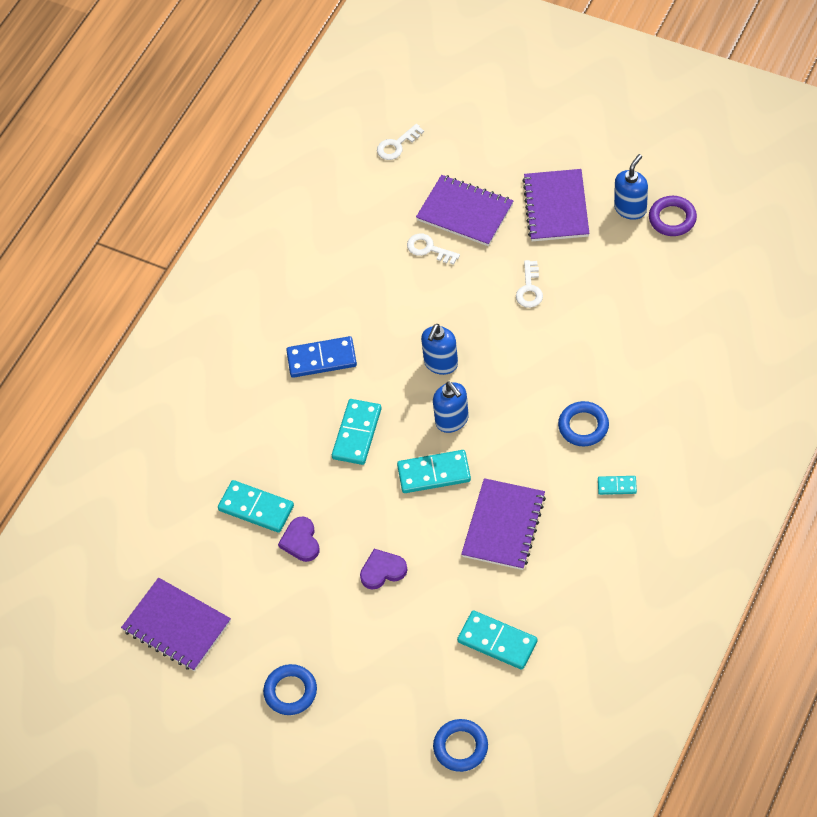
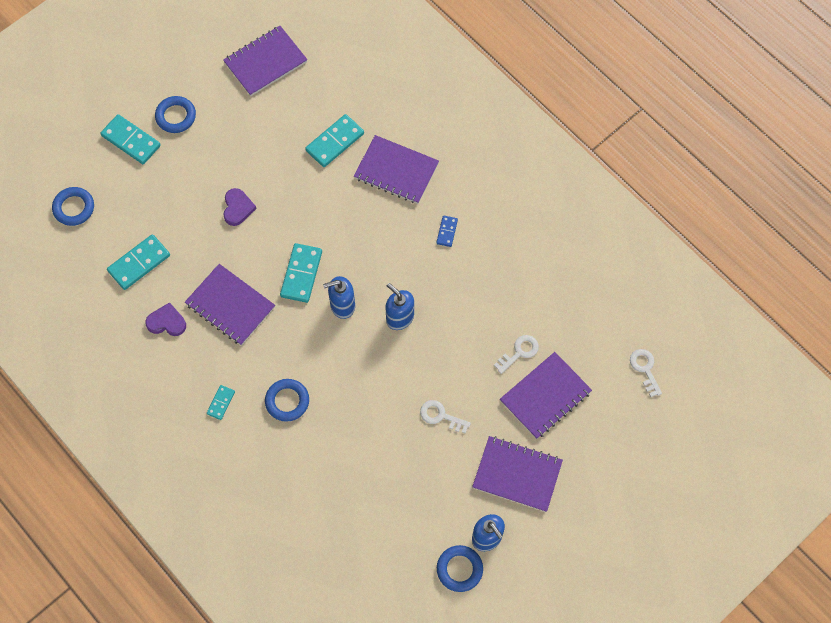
camera: 105 degrees right, 10 degrees up
purple heart [278,517,319,562] -> purple heart moved to [145,302,186,336]
blue domino [286,336,357,378] -> blue domino [436,216,458,247], size x0.54
turquoise domino [332,399,382,465] -> turquoise domino moved to [100,114,161,164]
purple ring [649,196,697,236] -> blue ring [437,545,483,592]
none -> purple notebook [354,135,439,204]

